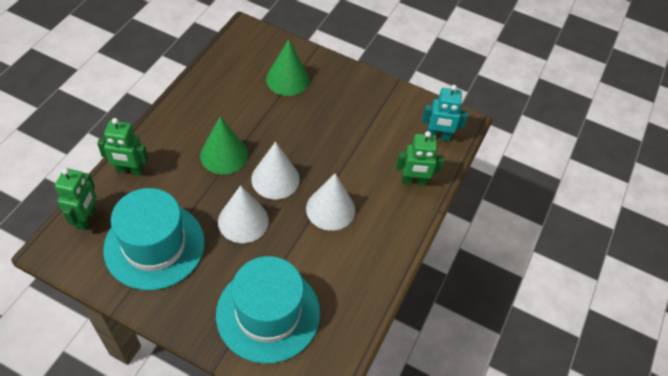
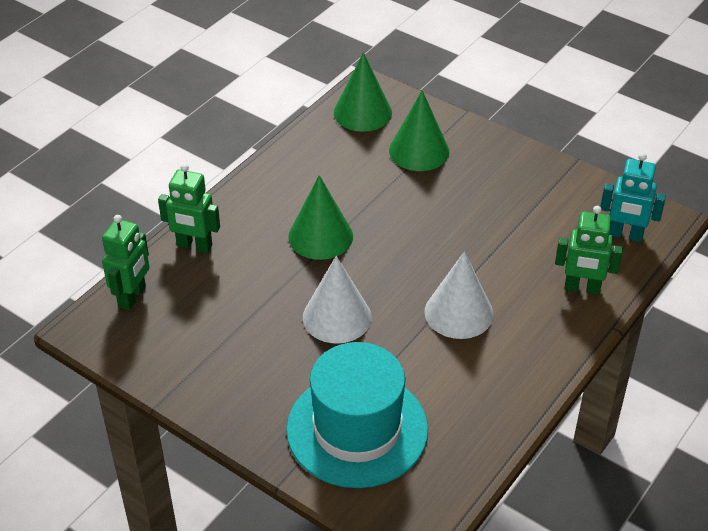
camera: 15 degrees right, 10 degrees down
turquoise hat [103,188,205,290] -> none
white cone [251,142,300,199] -> none
none -> green cone [334,52,392,132]

